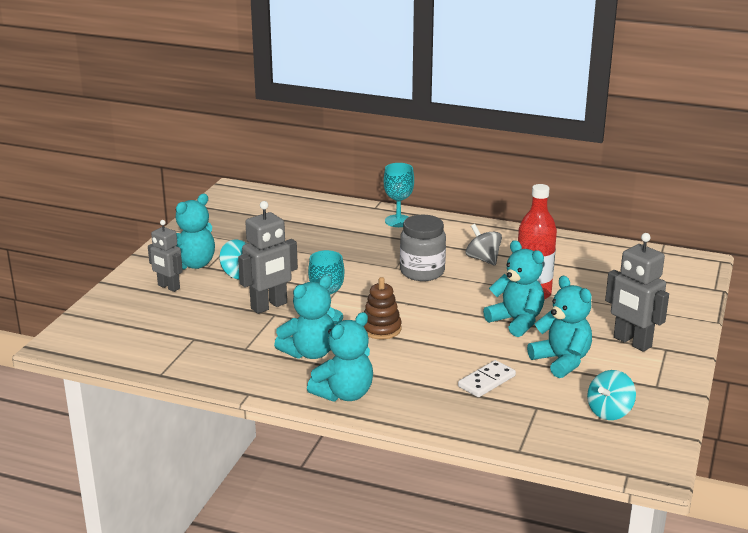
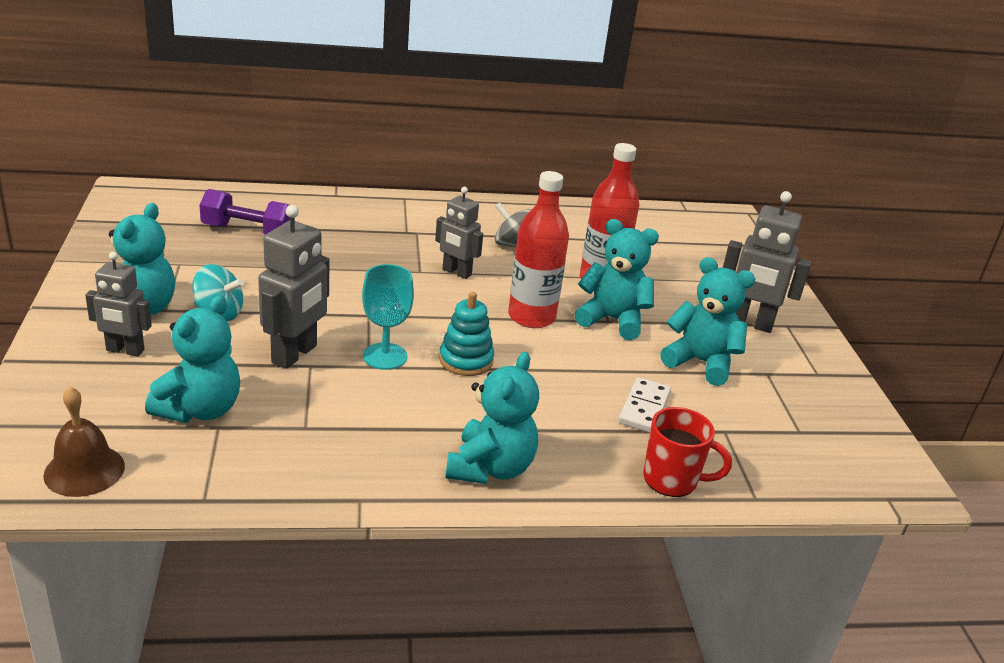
camera: 30 degrees left, 5 degrees up
turquoise teddy bear [274,275,335,359] -> turquoise teddy bear moved to [145,295,240,423]
brown stacking toy [364,277,402,339] -> turquoise stacking toy [439,292,494,376]
turquoise goblet [384,163,414,227] -> none
grey jar [400,215,446,281] -> grey robot [435,187,483,279]
turquoise spinning top [587,370,636,420] -> none
none -> brown bell [43,387,125,497]
none -> purple dumbbell [199,189,290,235]
none -> red bottle [508,171,569,328]
none -> red mug [643,407,732,497]

